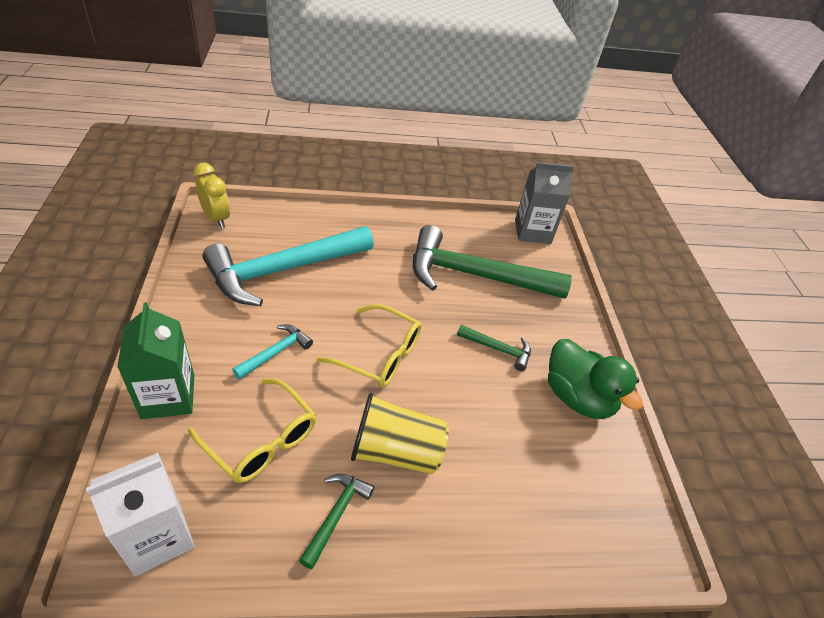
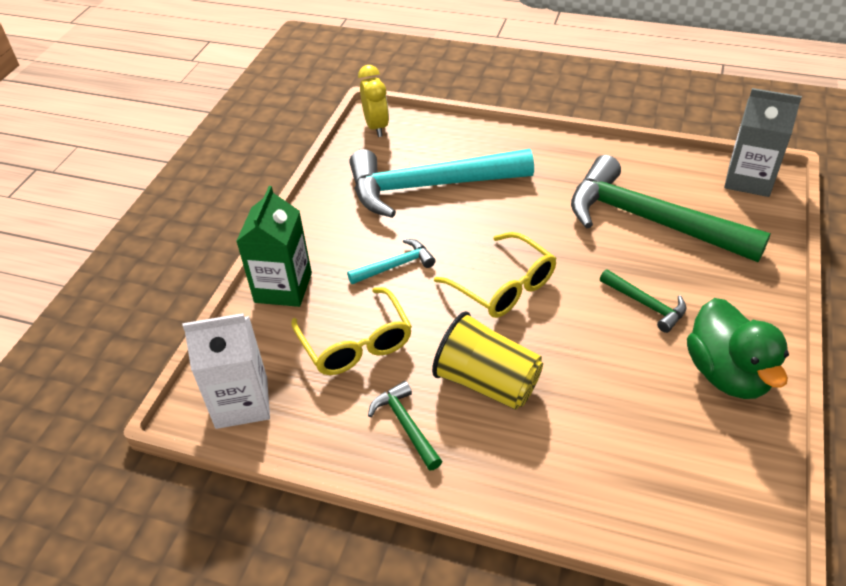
camera: 30 degrees right, 0 degrees up
green hammer [299,474,374,569] -> green hammer turned 75 degrees counterclockwise [368,381,442,470]

